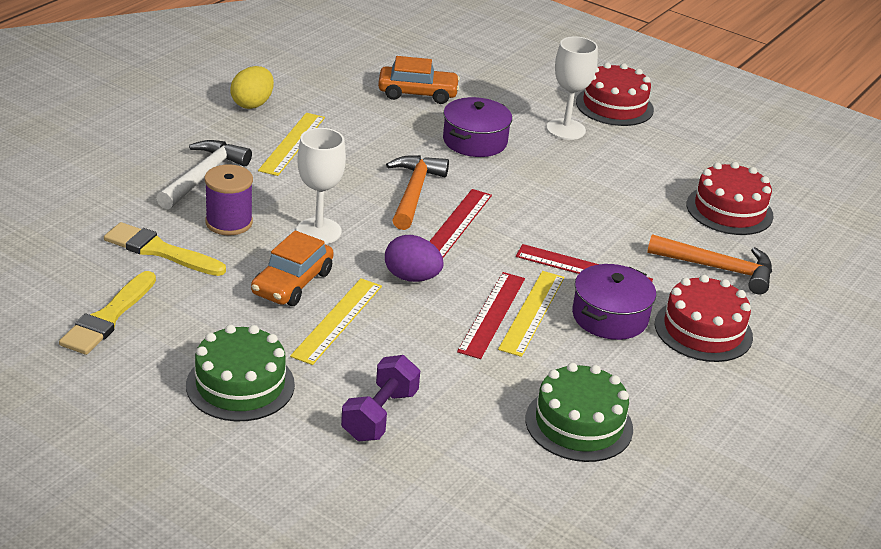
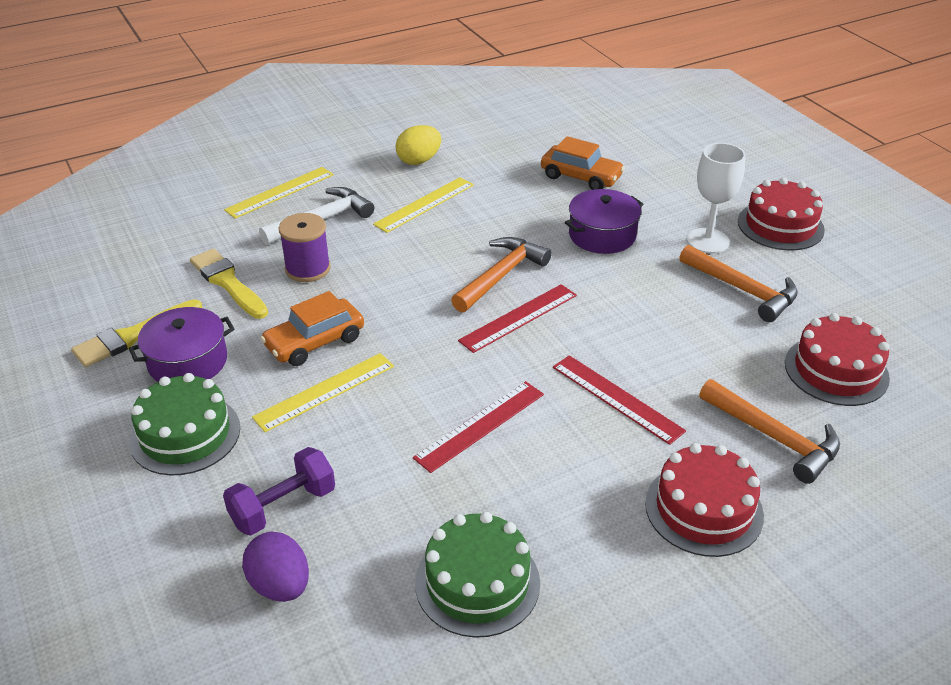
camera: 30 degrees right, 5 degrees up
white goblet [296,128,346,244] -> none
purple egg [385,235,444,282] -> purple egg moved to [242,532,309,602]
yellow ruler [498,271,564,357] -> yellow ruler moved to [224,167,334,219]
purple pot [572,264,656,340] -> purple pot moved to [129,307,234,382]
none -> orange hammer [679,245,798,322]

